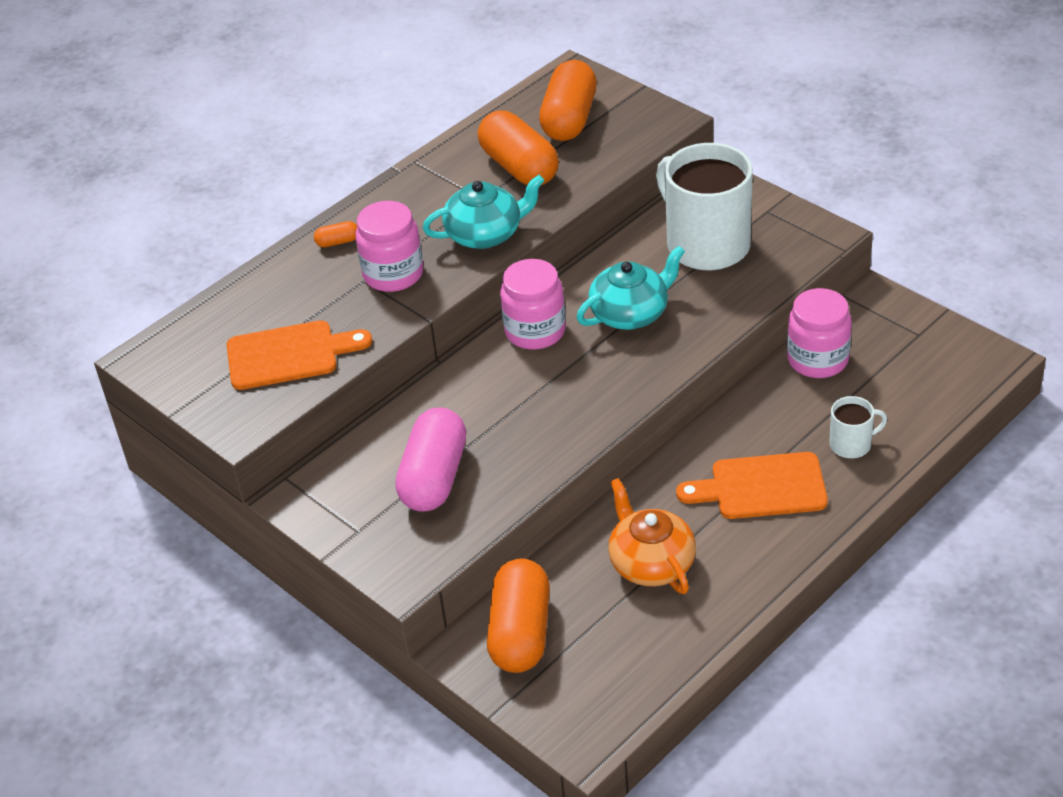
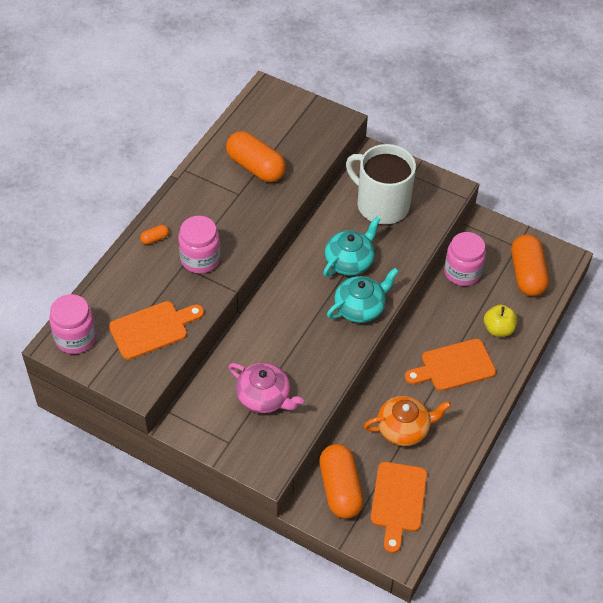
camera: 20 degrees left, 10 degrees up
pink capsule [395,408,466,512] -> pink teapot [228,363,304,413]
turquoise teapot [423,175,545,249] -> turquoise teapot moved to [327,268,399,323]
pink jar [500,259,566,350] -> pink jar moved to [49,294,97,354]
orange capsule [539,60,597,141] -> orange capsule moved to [511,234,549,296]
orange teapot [608,478,696,594] -> orange teapot turned 120 degrees clockwise [364,396,451,446]
white mug [829,396,887,458] -> yellow apple [484,305,517,337]
none -> orange cutting board [370,462,427,553]

